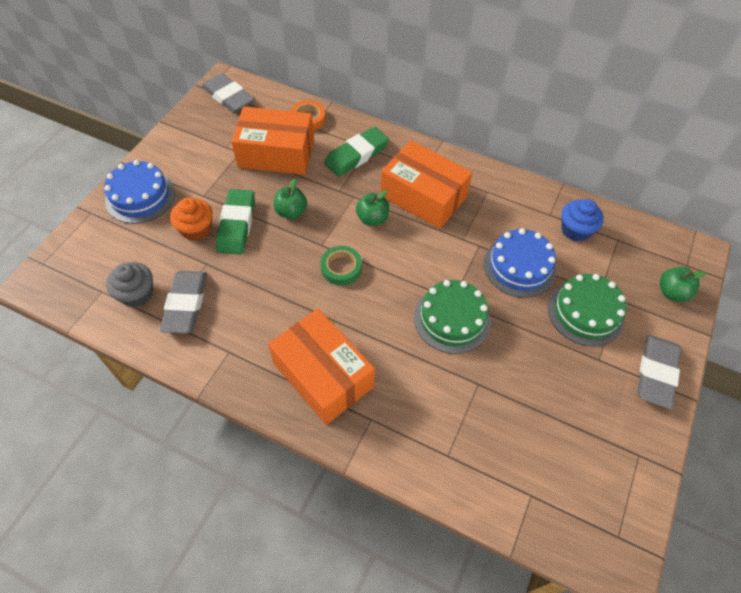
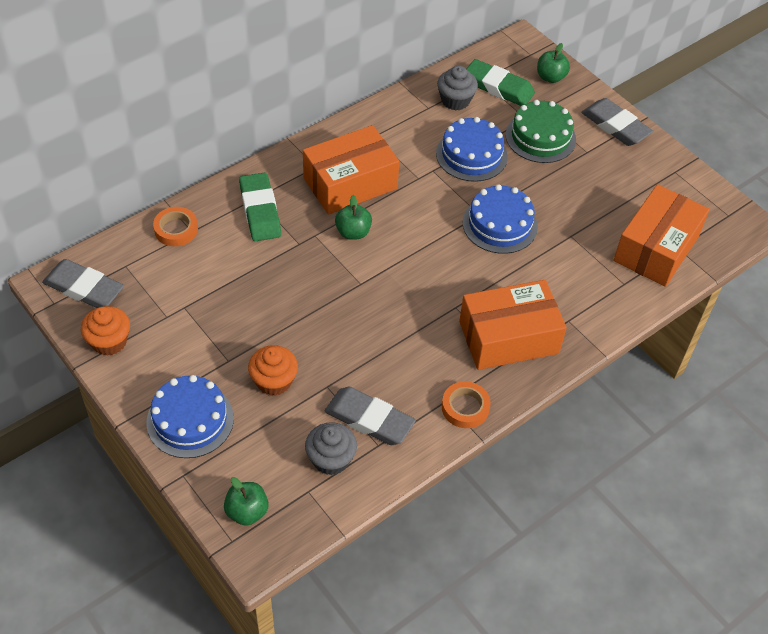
camera: 65 degrees left, 5 degrees down
grey eraser [201,73,255,113] -> grey eraser turned 45 degrees clockwise [42,259,124,308]
green eraser [216,189,255,254] -> green eraser moved to [467,59,535,106]
orange box [231,107,314,175] -> orange box moved to [614,184,710,287]
green apple [274,179,307,219] -> green apple moved to [224,477,269,526]
green tape [320,246,362,285] -> none
green cake [414,280,490,354] -> blue cake [462,184,538,254]
blue cupcake [561,199,604,242] -> grey cupcake [437,66,478,110]
none -> orange cupcake [81,306,130,356]
none -> orange tape [442,381,491,428]

